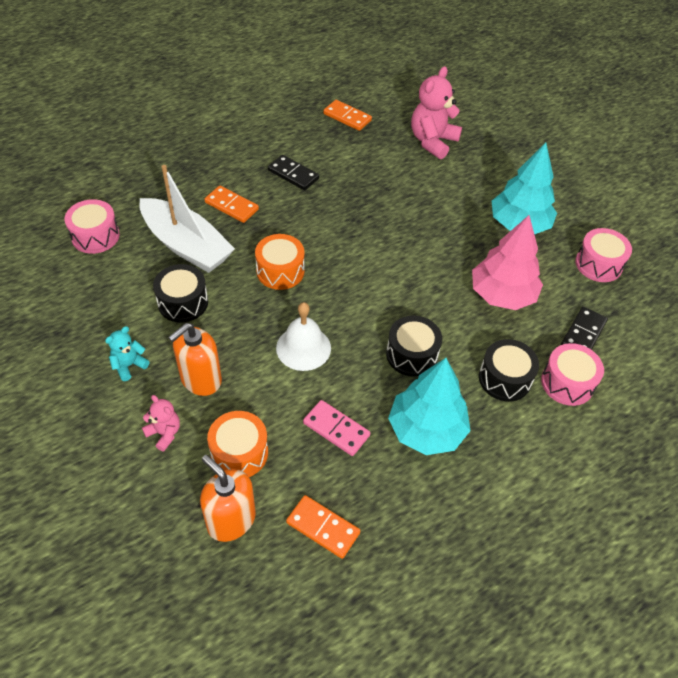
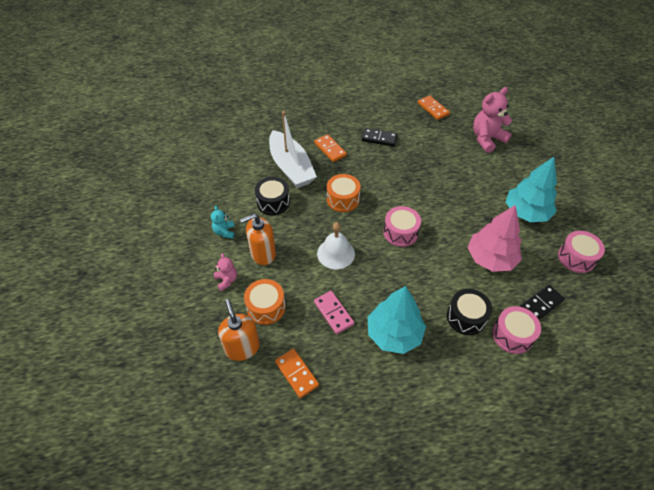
camera: 25 degrees right, 0 degrees up
pink drum [64,199,120,254] -> pink drum moved to [383,206,421,247]
turquoise teddy bear [105,326,150,381] -> turquoise teddy bear turned 75 degrees counterclockwise [211,206,234,239]
black domino [268,155,319,190] -> black domino turned 45 degrees counterclockwise [362,128,398,147]
black drum [386,315,442,377] -> none

